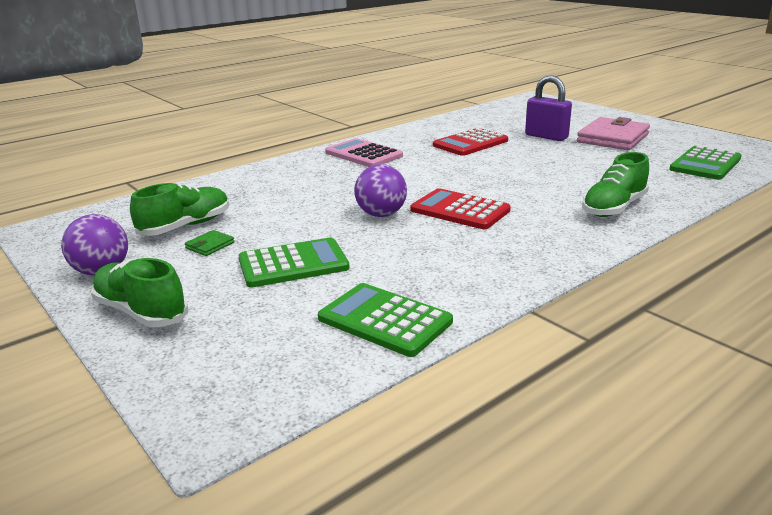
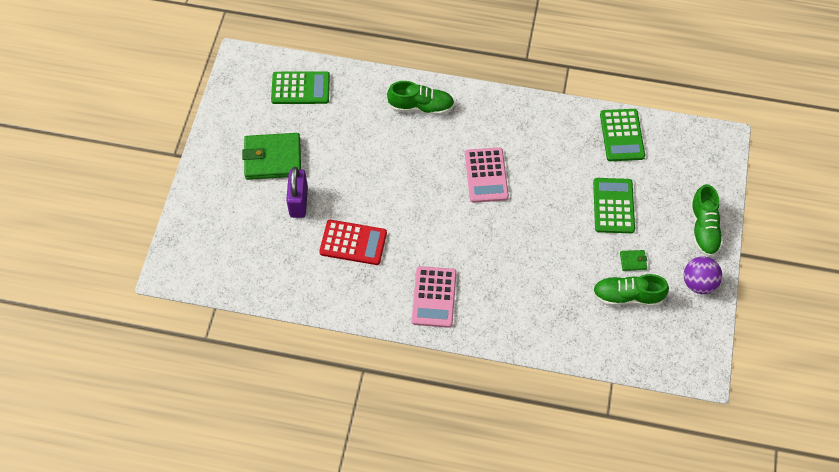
camera: 130 degrees left, 35 degrees up
green calculator [239,237,350,288] -> green calculator turned 60 degrees clockwise [593,178,635,233]
purple ball [354,164,407,217] -> none
red calculator [410,188,511,229] -> pink calculator [465,147,509,203]
pink wallet [577,117,650,150] -> green wallet [242,133,301,180]

